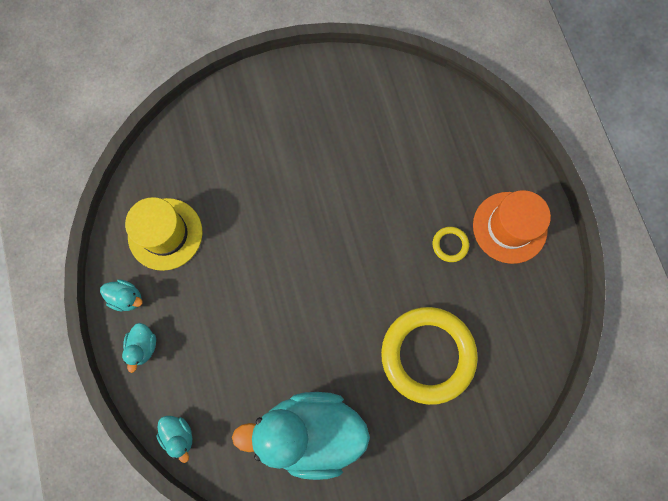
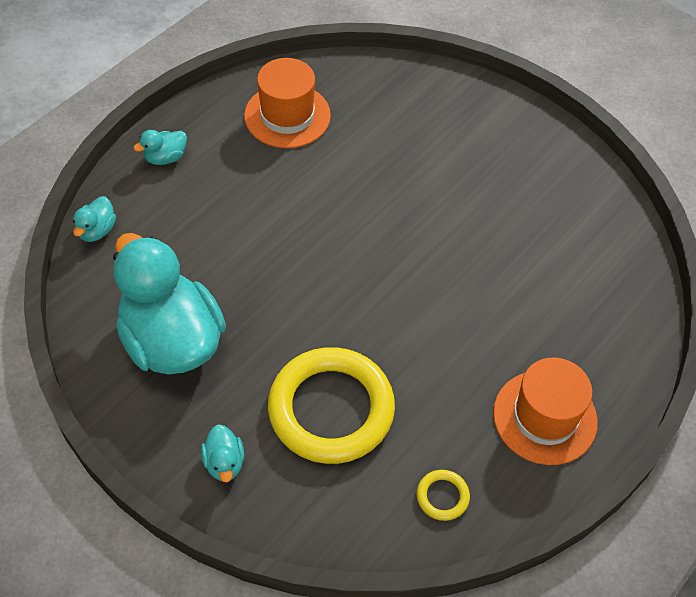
camera: 55 degrees right, 20 degrees down
turquoise duck [100,279,143,312] -> turquoise duck moved to [201,424,244,482]
yellow hat [125,197,203,271] -> orange hat [244,58,331,148]
yellow ring [433,227,469,262] -> yellow ring moved to [417,470,470,521]

